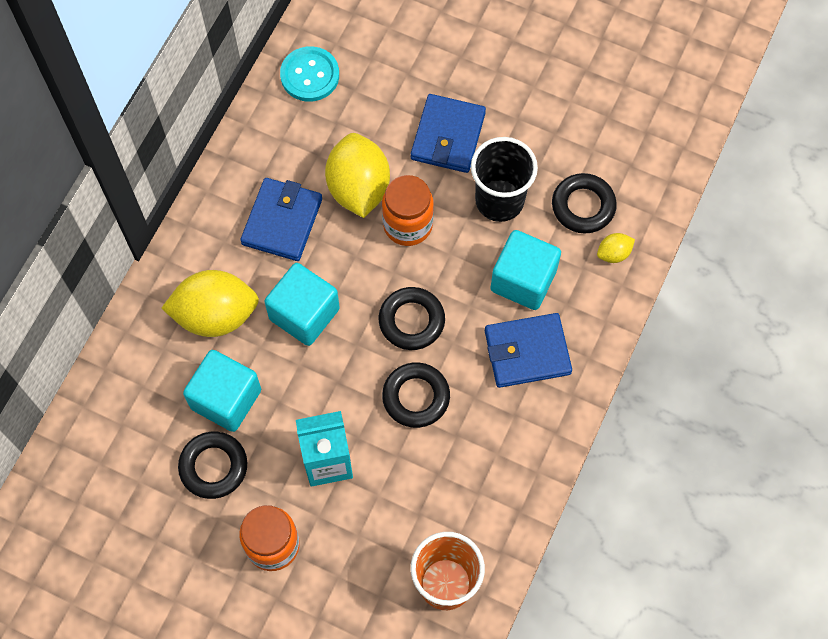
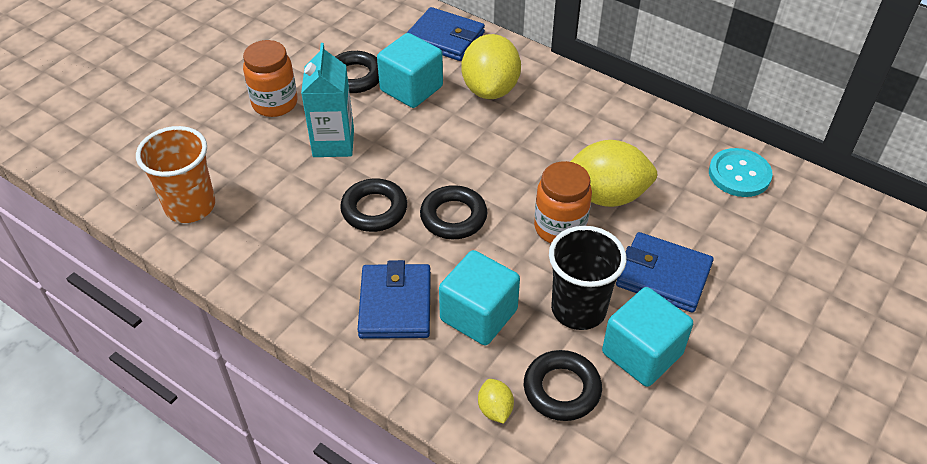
camera: 100 degrees right, 20 degrees down
blue wallet [240,178,322,261] -> blue wallet moved to [407,7,485,61]
turquoise cube [264,263,340,346] -> turquoise cube moved to [602,287,693,387]

